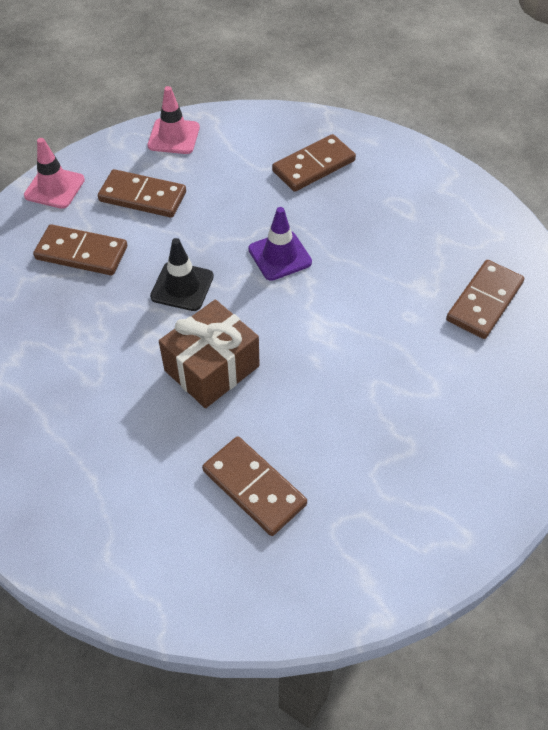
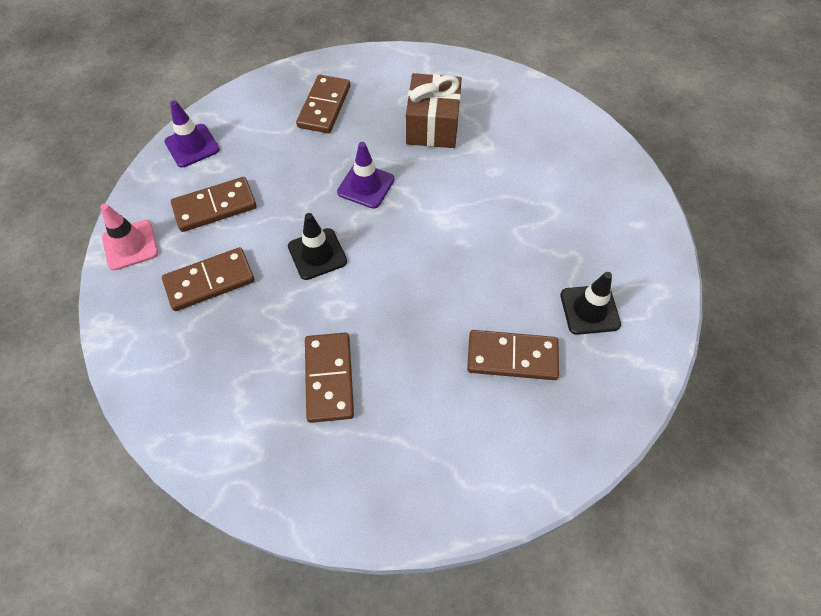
camera: 40 degrees left, 5 degrees up
pink traffic cone [148,86,200,154] -> purple traffic cone [164,100,220,167]
brown gift [159,300,260,408] -> brown gift moved to [406,73,462,148]
brown domino [446,260,524,339] -> brown domino moved to [305,333,354,423]
none -> black traffic cone [560,272,621,335]

